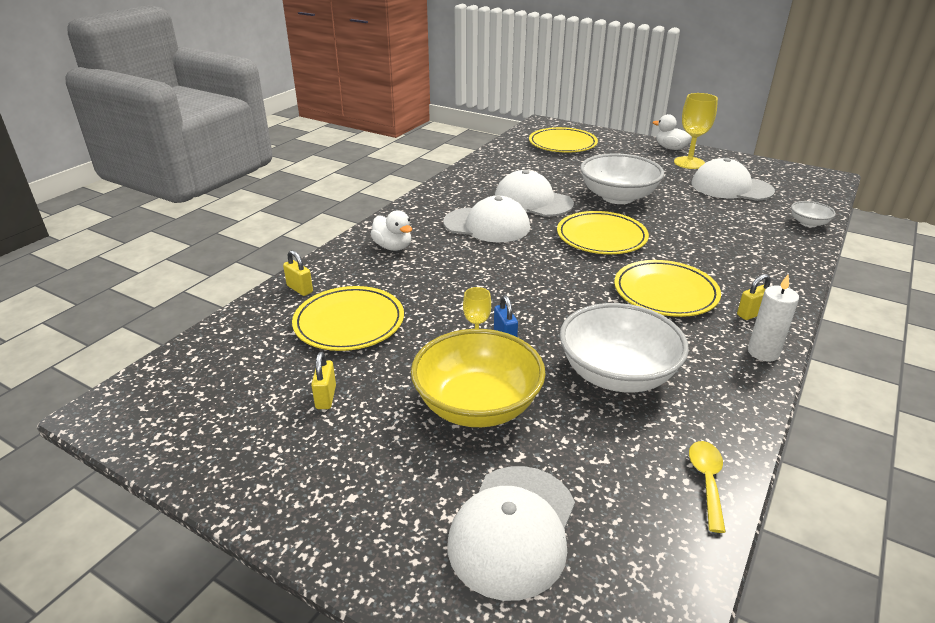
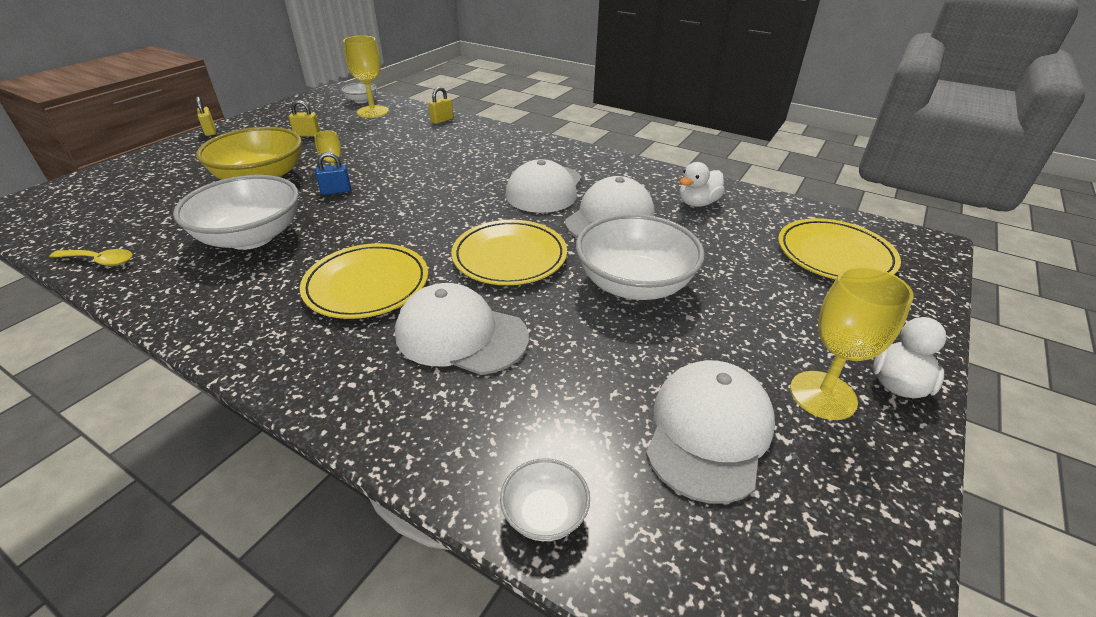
camera: 90 degrees right, 5 degrees up
yellow plate [292,286,404,351] -> none
white duck [371,210,412,251] -> white duck moved to [679,162,725,207]
white cap [447,466,575,601] -> white cap moved to [395,283,529,375]
yellow padlock [737,274,771,320] -> yellow padlock moved to [196,97,216,136]
white candle [748,274,799,362] -> none
none -> white bowl [342,83,377,103]
none -> yellow goblet [343,36,389,118]

